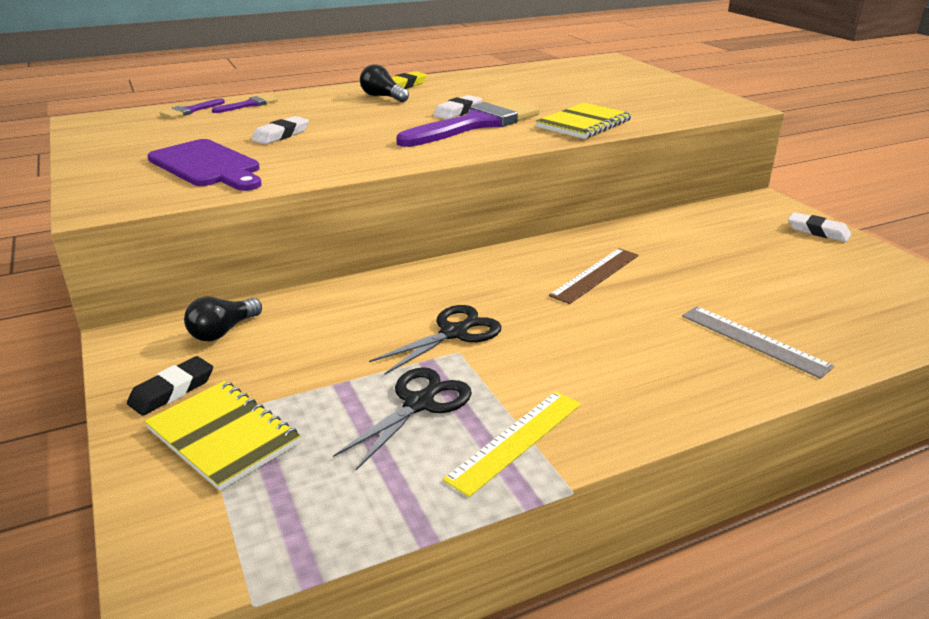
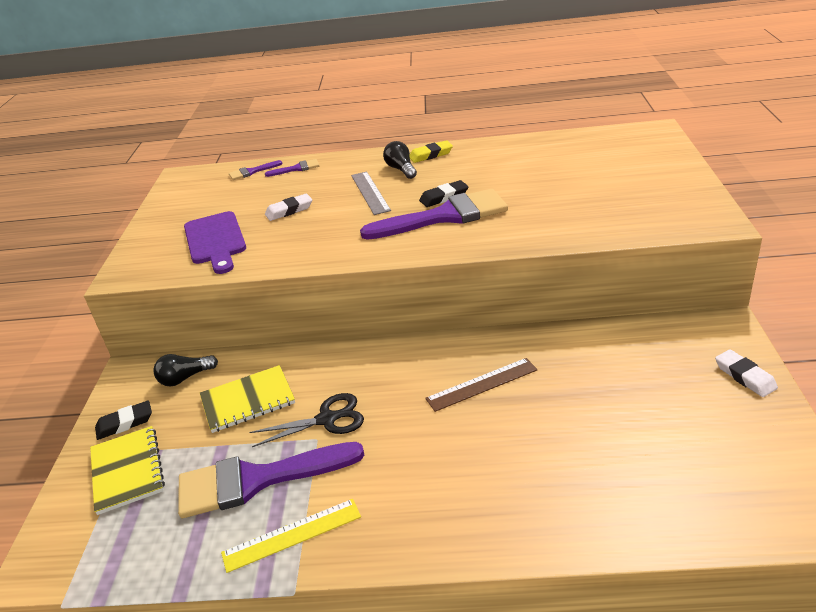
camera: 30 degrees right, 5 degrees up
black scissors [333,367,472,470] -> purple brush [178,442,364,518]
white eraser [433,95,482,119] -> black eraser [419,180,469,207]
yellow notebook [535,103,632,139] -> yellow notebook moved to [200,365,295,433]
grey ruler [682,306,834,379] -> grey ruler moved to [351,171,391,215]

